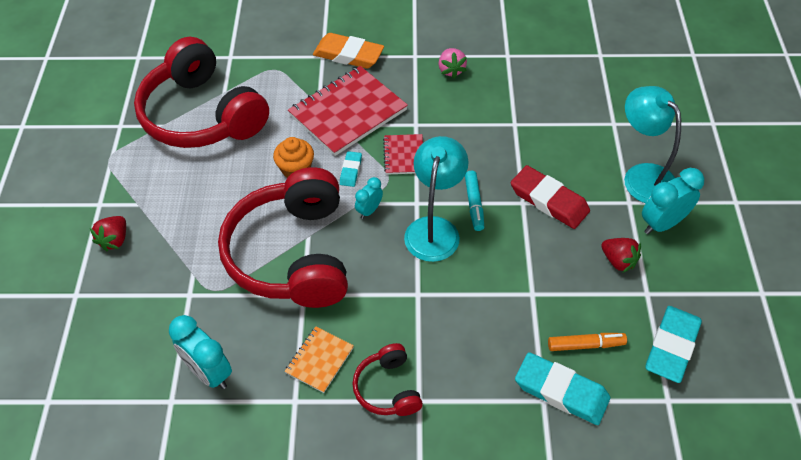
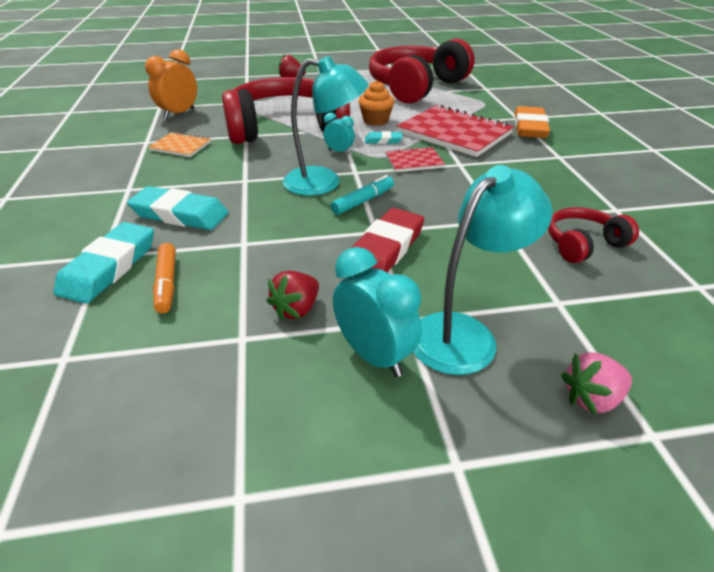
camera: 80 degrees right, 15 degrees down
turquoise clock [169,315,232,389] -> orange clock [145,49,197,119]
red headphones [352,343,423,416] -> red headphones moved to [548,207,639,263]
pink strawberry [438,48,467,79] -> pink strawberry moved to [561,352,632,415]
turquoise marker [465,171,484,231] -> turquoise marker turned 150 degrees clockwise [330,175,394,215]
turquoise eraser [646,306,702,383] -> turquoise eraser moved to [127,186,229,230]

